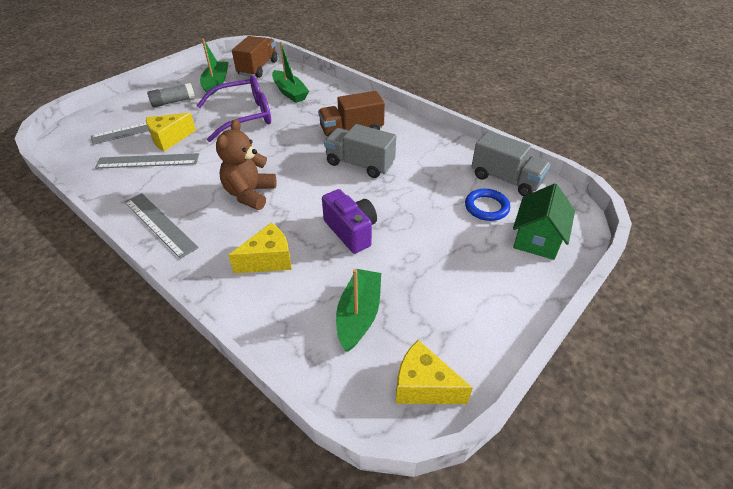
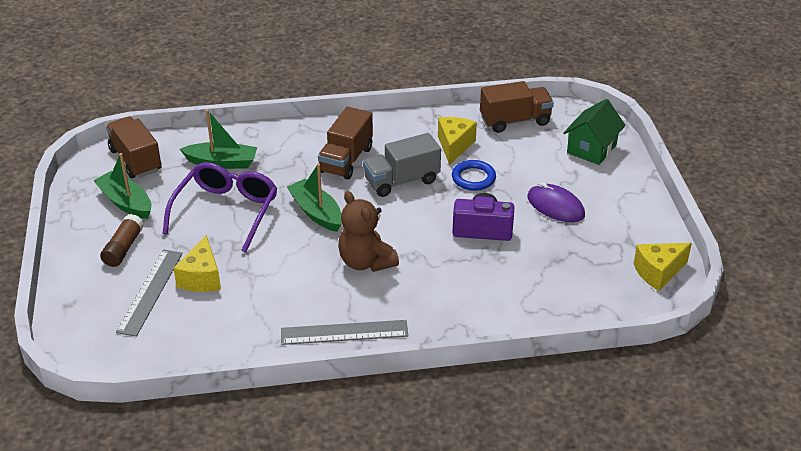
camera: 50 degrees left, 5 degrees down
grey ruler [95,153,199,169] -> none
grey glue stick [147,83,195,107] -> brown glue stick [100,214,144,267]
yellow cheese [228,223,292,274] -> yellow cheese moved to [438,117,477,165]
green boat [336,269,381,352] -> green boat moved to [287,163,342,232]
blue ring [465,189,510,221] -> blue ring moved to [452,160,496,191]
grey truck [472,131,551,196] -> brown truck [480,81,554,133]
green house [513,183,575,260] -> green house turned 60 degrees clockwise [564,99,626,165]
none -> purple mouse [527,182,585,222]

